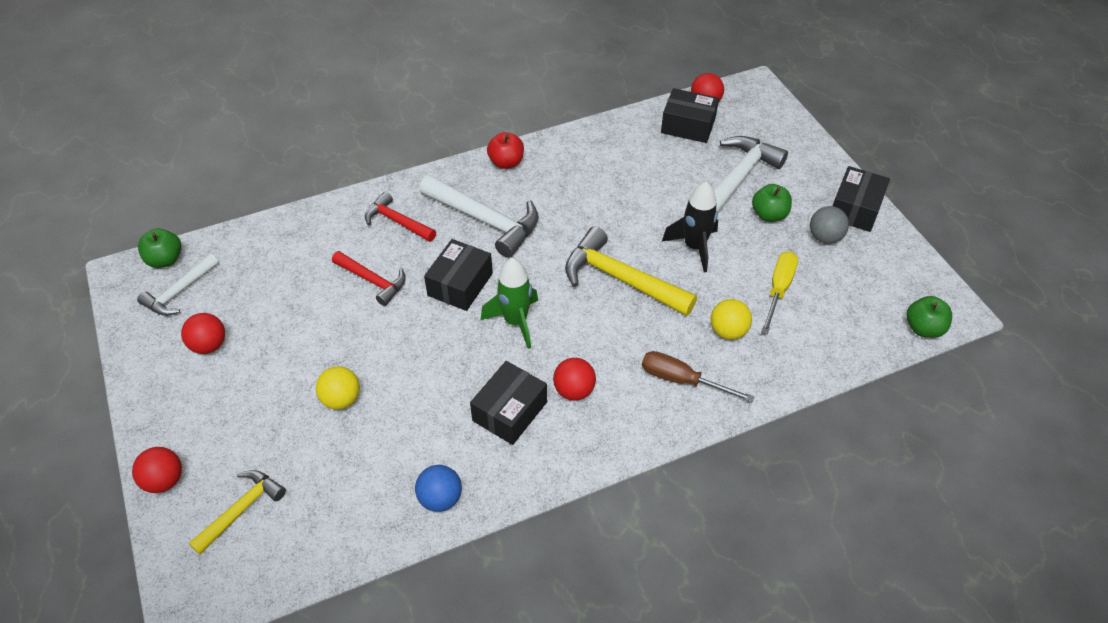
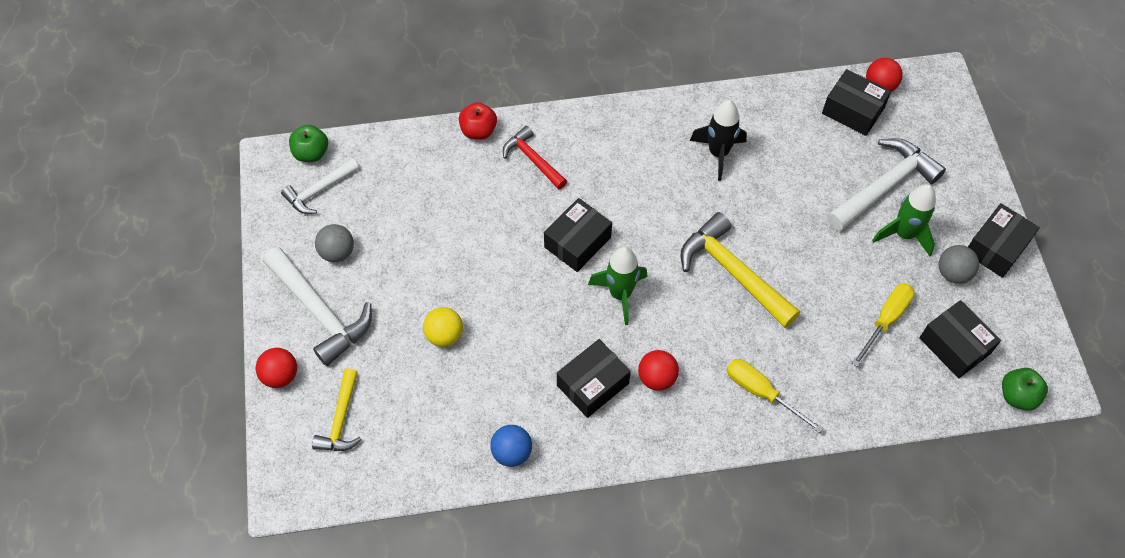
camera: 15 degrees right, 10 degrees up
red ball [181,313,225,354] -> grey ball [315,224,354,262]
yellow hammer [189,470,286,555] -> yellow hammer turned 135 degrees clockwise [312,368,362,451]
red hammer [332,251,406,306] -> none
white hammer [419,175,539,258] -> white hammer moved to [263,247,372,366]
red apple [487,132,524,169] -> red apple moved to [459,102,497,140]
brown screwdriver [642,351,754,402] -> yellow screwdriver [726,359,823,433]
black rocket [662,181,718,272] -> black rocket moved to [690,100,747,181]
yellow ball [711,299,752,340] -> none
green apple [752,184,792,222] -> green rocket [872,184,936,256]
none -> black box [919,300,1001,378]

